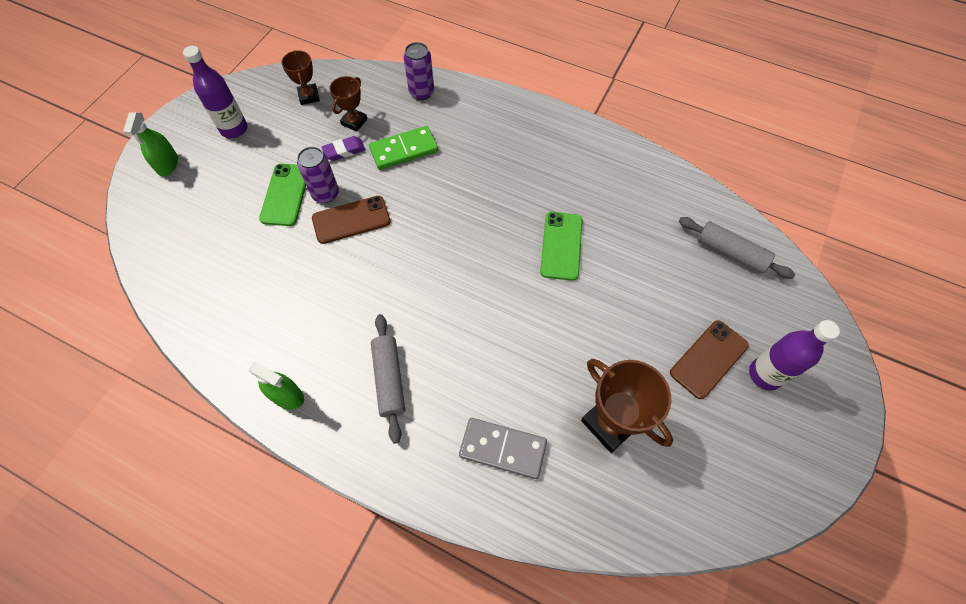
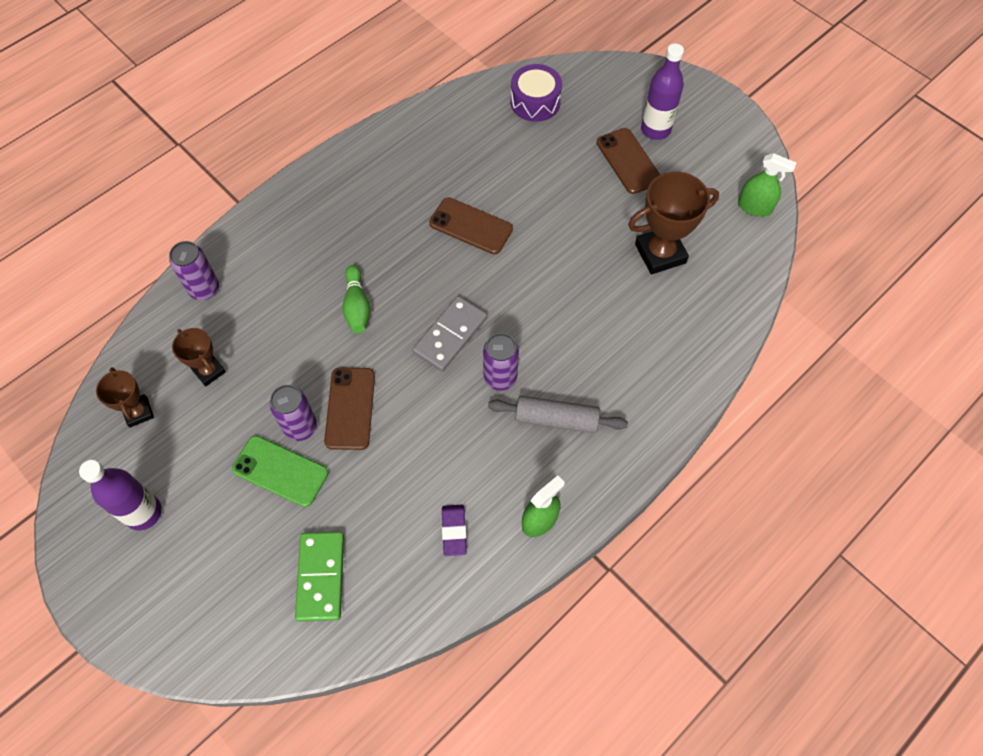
camera: 70 degrees left, 0 degrees up
green spray bottle [123,112,178,176] -> green spray bottle moved to [738,153,796,217]
brown trophy [281,50,320,105] -> brown trophy turned 60 degrees clockwise [96,367,154,428]
purple eraser [321,136,366,161] -> purple eraser moved to [442,505,467,556]
green domino [369,126,438,170] -> green domino moved to [295,532,344,622]
grey domino [459,418,547,479] -> grey domino moved to [412,296,487,372]
green phone [540,212,583,281] -> brown phone [429,197,513,254]
grey rolling pin [679,217,795,279] -> purple drum [511,64,562,122]
none -> green bowling pin [342,265,370,333]
none -> purple can [483,333,519,391]

